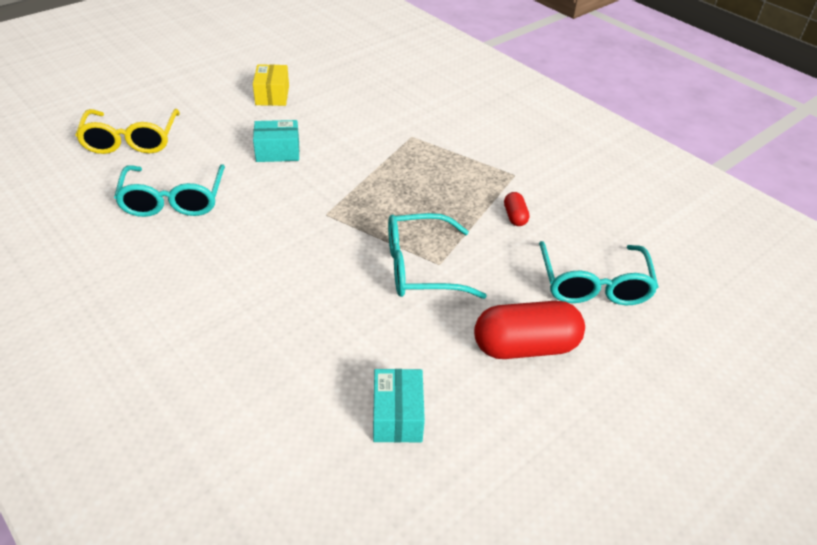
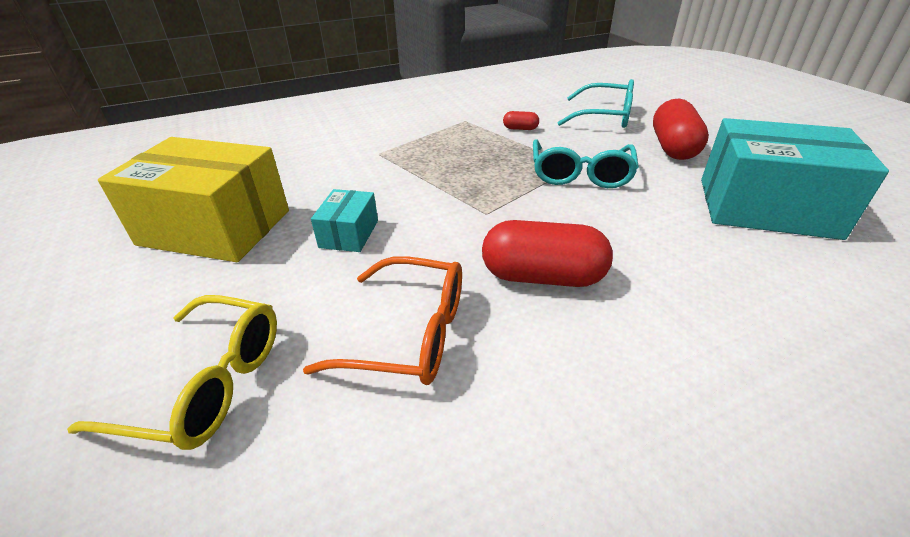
camera: 70 degrees left, 5 degrees down
turquoise glasses [114,164,225,217] -> orange glasses [303,256,462,385]
yellow box [253,64,289,106] -> yellow box [98,137,289,262], size x2.15
turquoise box [373,369,425,443] -> turquoise box [701,118,889,240], size x2.15
none -> red capsule [482,220,613,287]

